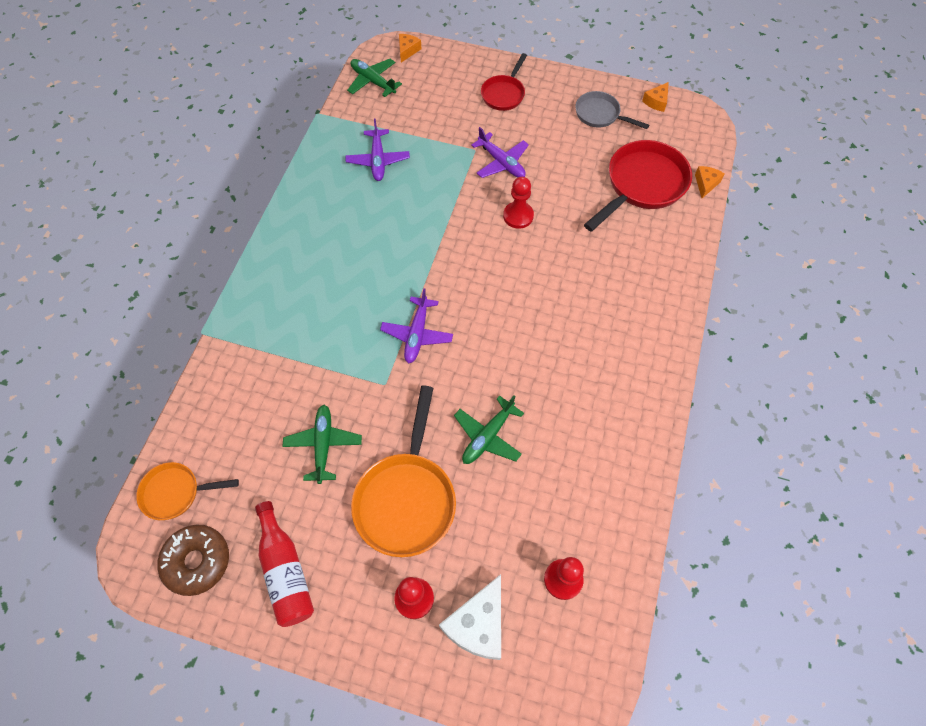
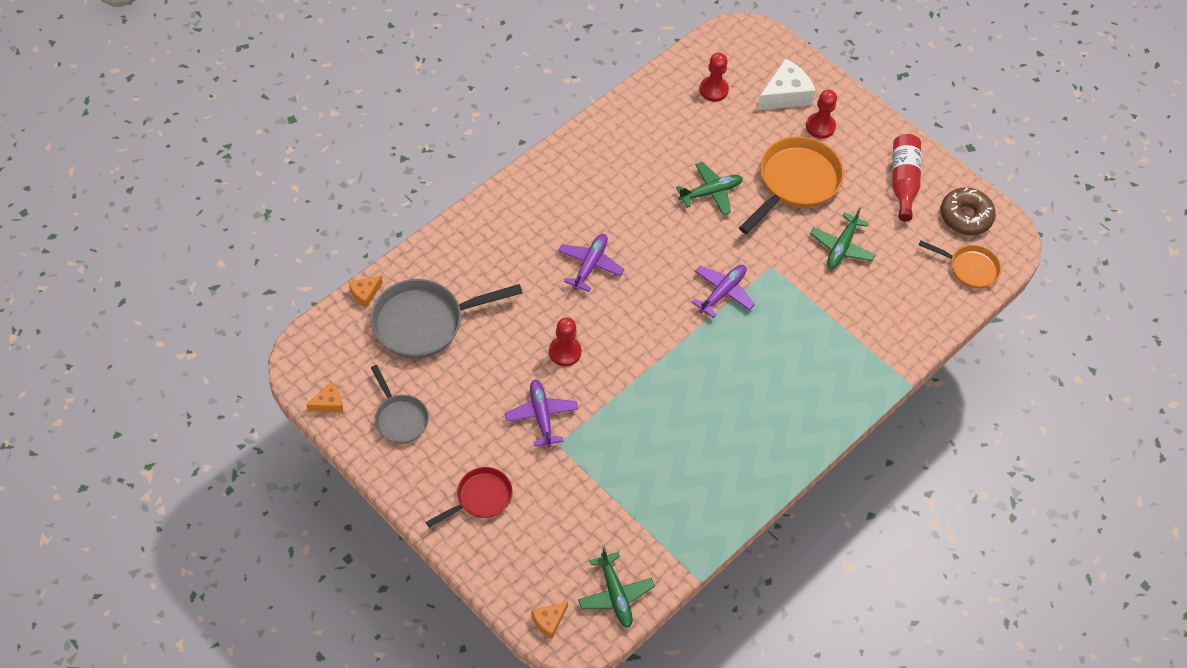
camera: 155 degrees left, 5 degrees down
purple plane [345,118,410,181] -> purple plane moved to [558,234,625,292]
red pan [584,140,692,232] -> grey pan [371,279,522,359]

